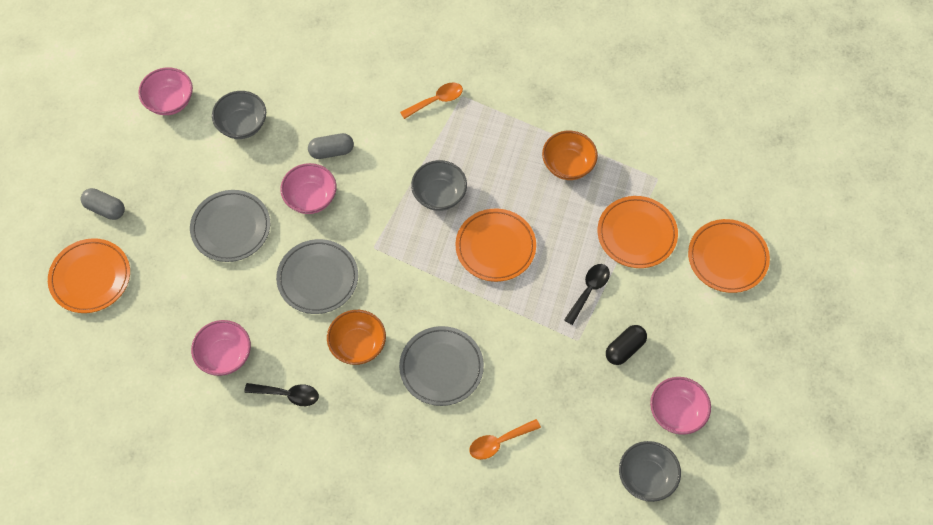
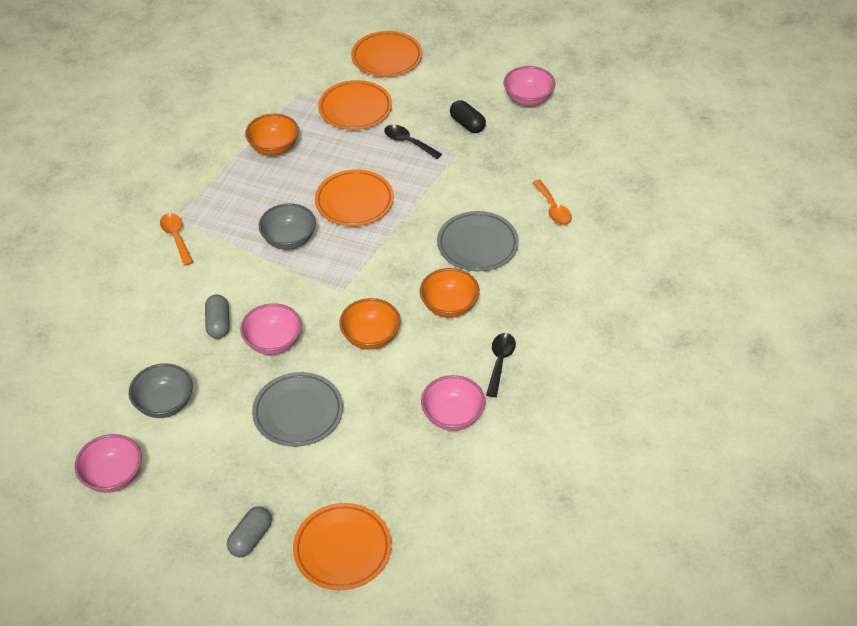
camera: 85 degrees left, 15 degrees down
grey plate [276,239,358,314] -> orange bowl [339,298,401,350]
grey bowl [619,441,681,502] -> none

